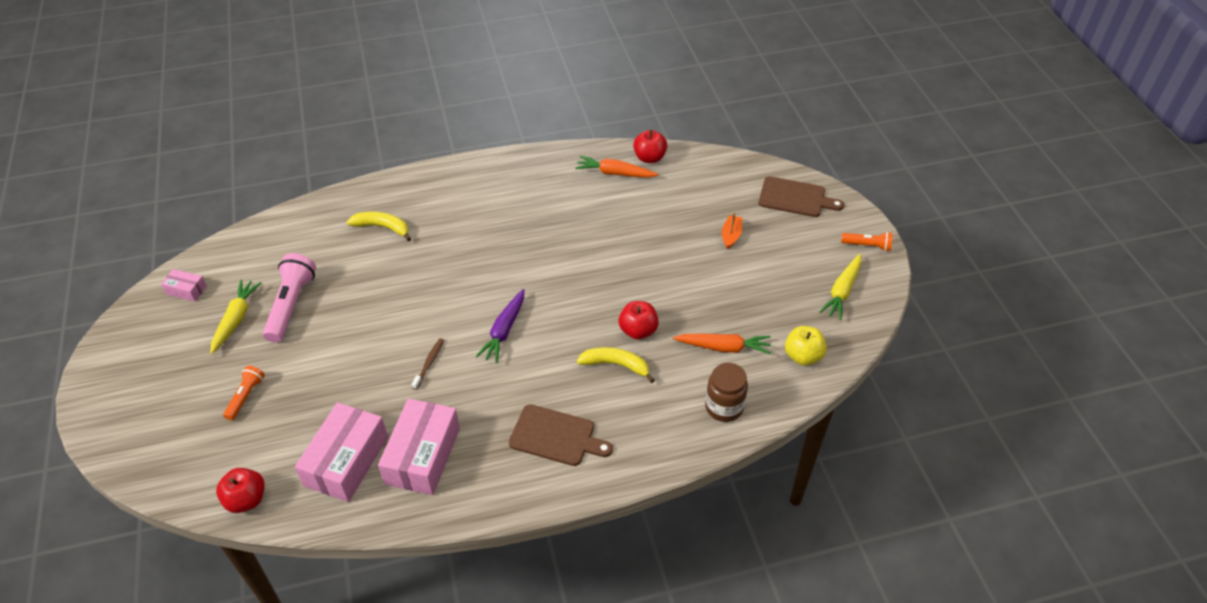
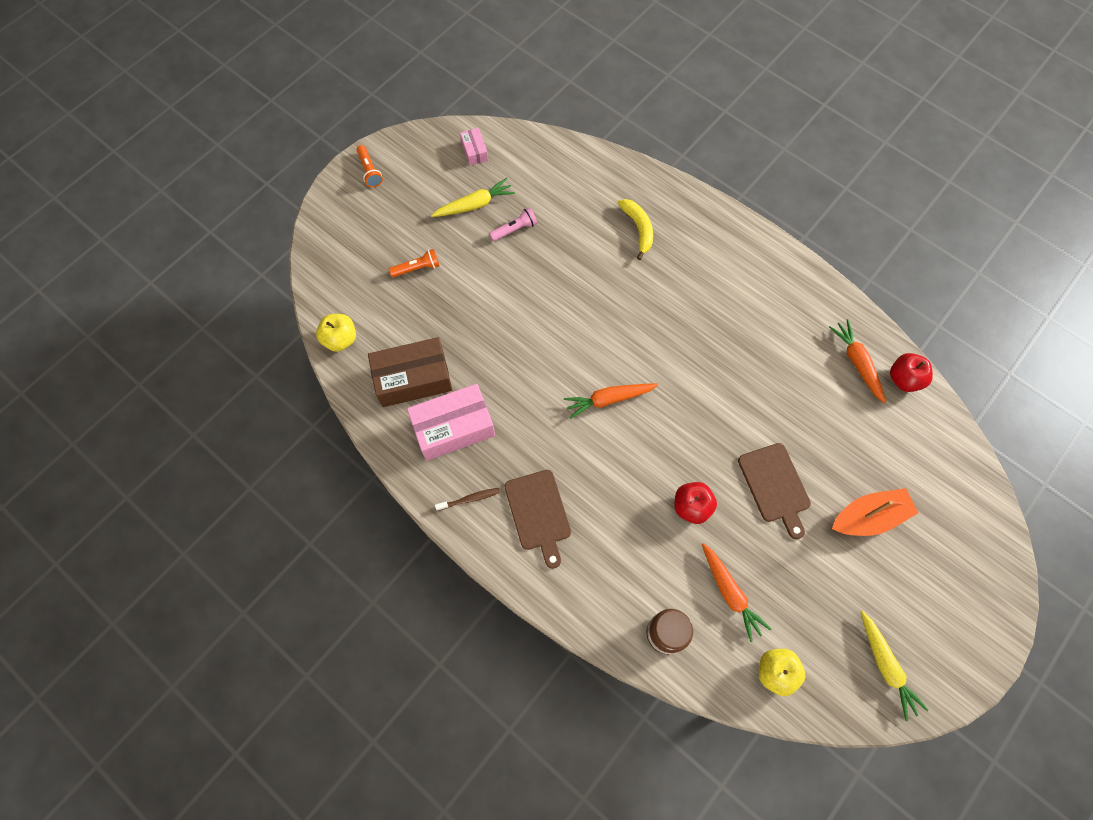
camera: 55 degrees right, 20 degrees up
red apple [216,468,265,513] -> yellow apple [316,314,356,352]
pink flashlight [263,253,316,343] -> pink flashlight [489,207,537,241], size x0.56
pink box [295,402,388,502] -> brown box [368,337,452,407]
brown toothbrush [411,338,444,390] -> brown toothbrush moved to [435,488,500,511]
purple carrot [475,289,524,363] -> orange carrot [564,384,658,419]
yellow banana [577,347,654,383] -> none
orange boat [722,212,742,249] -> orange boat [832,488,918,536], size x1.77
brown cutting board [759,176,844,217] -> brown cutting board moved to [738,443,811,539]
yellow carrot [819,254,861,320] -> yellow carrot turned 105 degrees counterclockwise [860,611,929,721]
orange flashlight [841,232,893,251] -> orange flashlight moved to [357,145,383,187]

